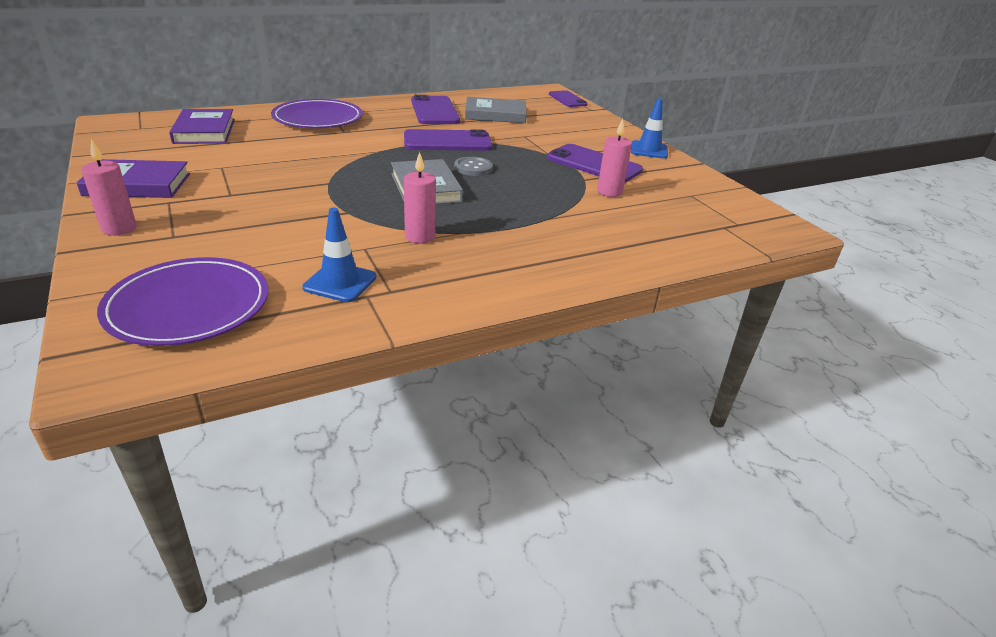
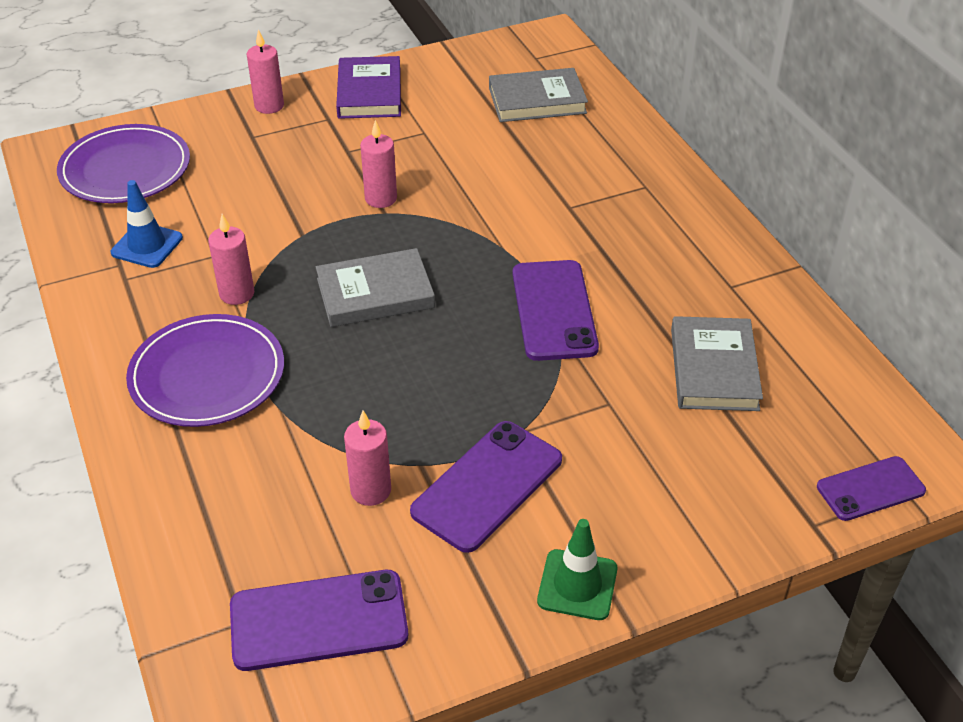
camera: 95 degrees right, 10 degrees up
purple book [169,109,235,144] -> grey book [489,68,588,122]
purple plate [271,99,363,128] -> purple plate moved to [126,314,284,427]
purple phone [411,95,460,124] -> purple phone moved to [230,570,408,671]
grey button [454,157,493,176] -> none
blue traffic cone [631,98,668,159] -> green traffic cone [537,519,617,620]
none -> pink candle [360,120,397,208]

